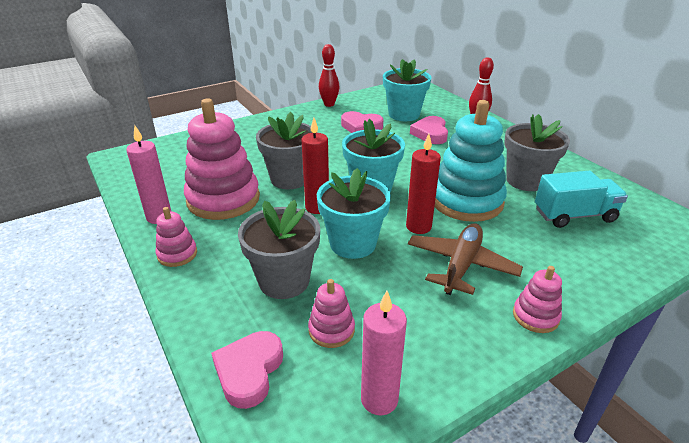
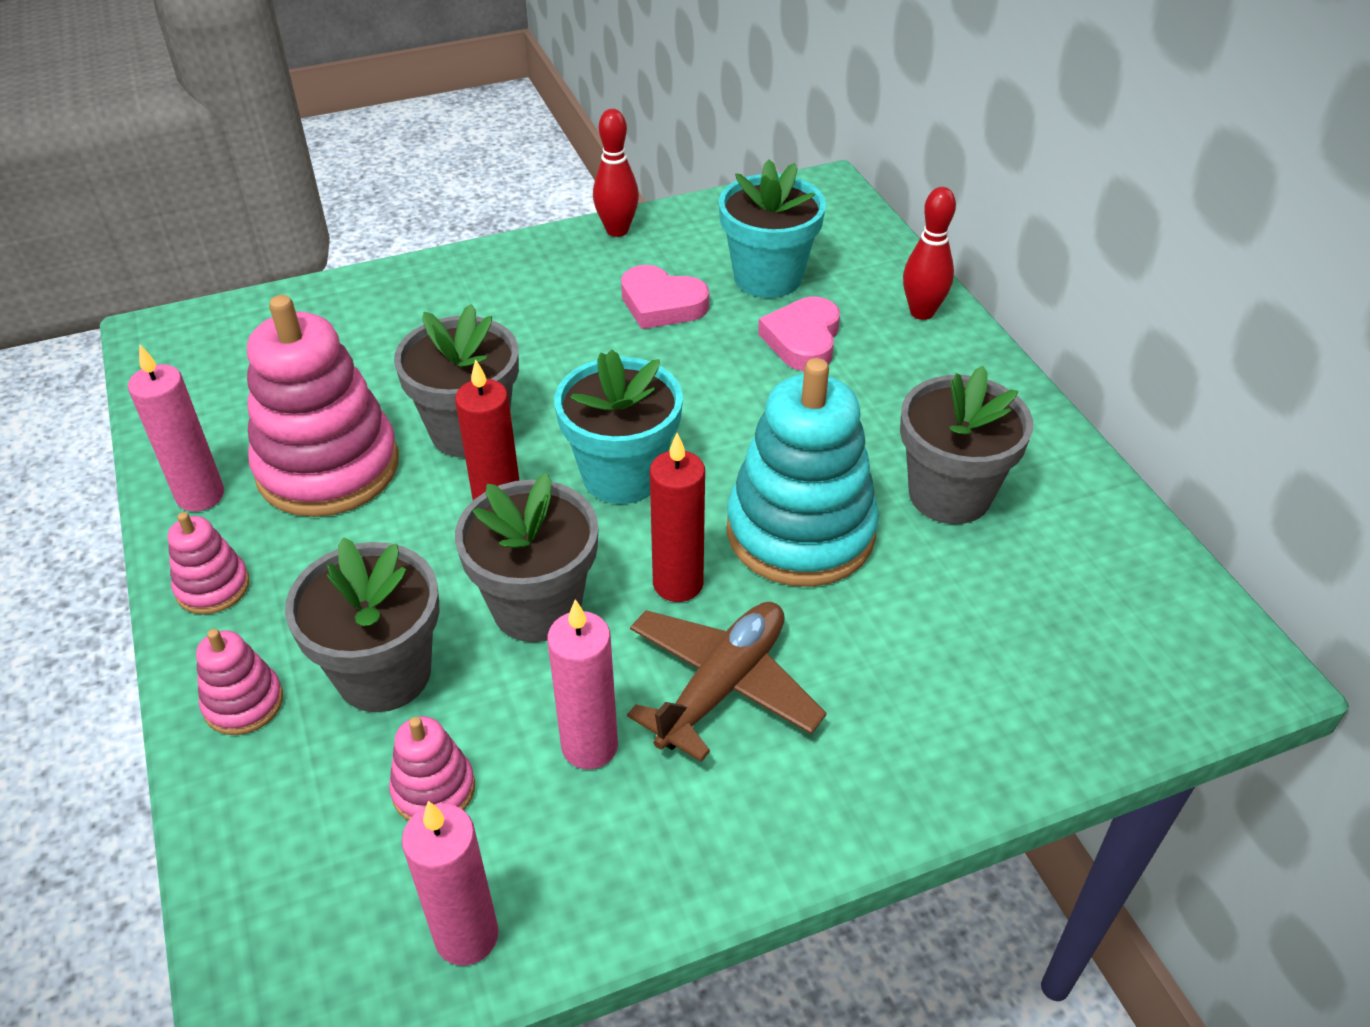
camera: 10 degrees right, 10 degrees up
pink heart [211,331,283,409] -> none
turquoise flower pot [317,168,391,259] -> grey flower pot [455,473,598,642]
pink stacking toy [513,266,562,333] -> pink stacking toy moved to [196,629,283,735]
turquoise truck [535,171,628,228] -> none
none -> pink candle [547,599,618,769]

